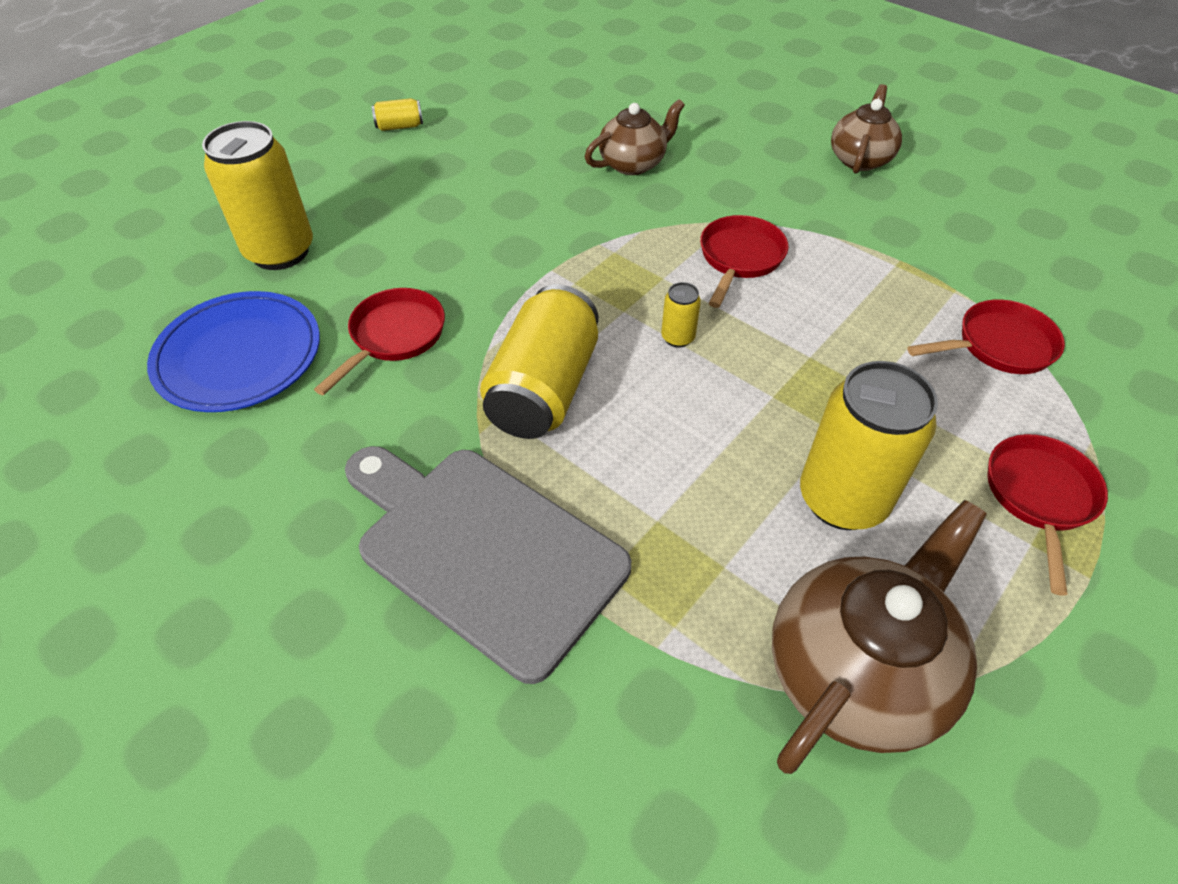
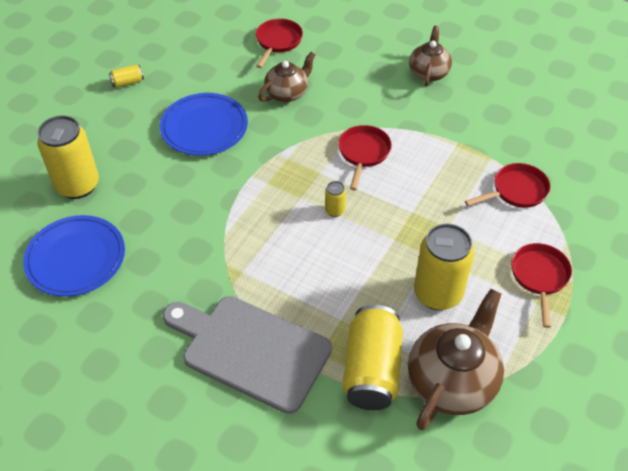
camera: 10 degrees left, 0 degrees up
red pan [314,288,445,395] -> red pan moved to [256,19,303,68]
yellow can [480,284,599,439] -> yellow can moved to [342,305,403,410]
none -> blue plate [160,93,248,156]

